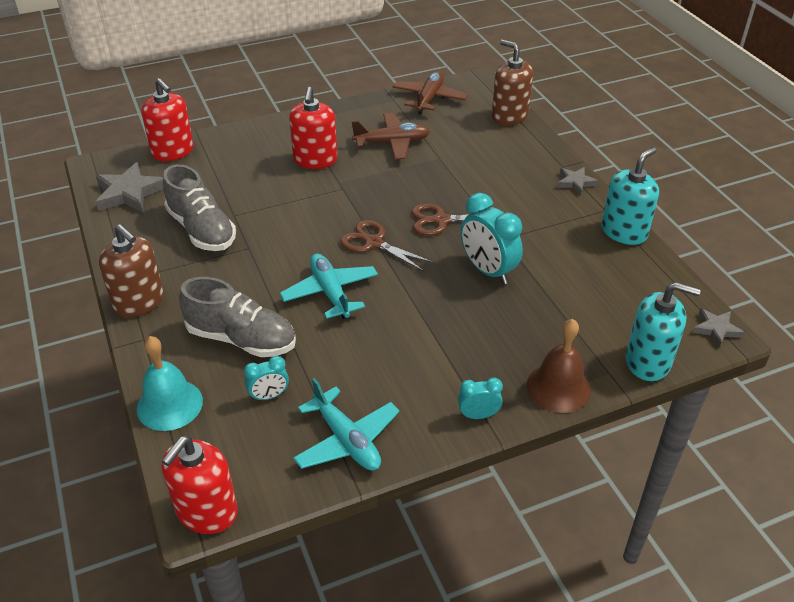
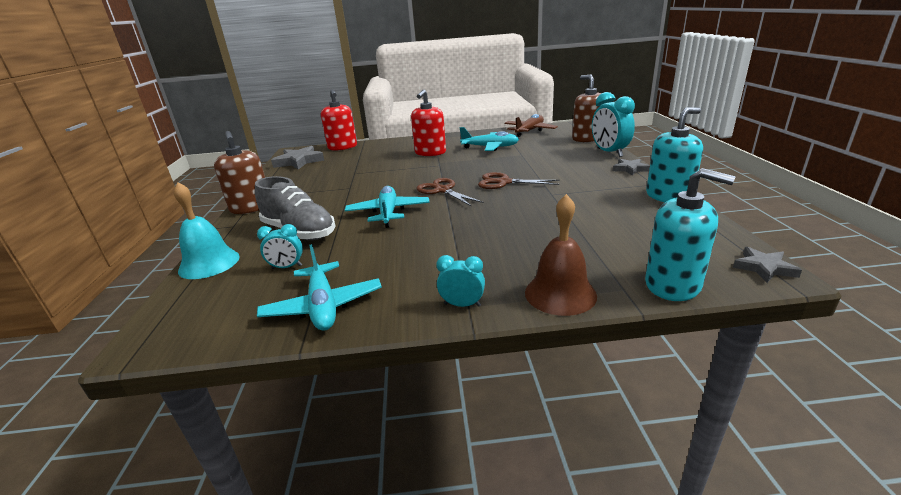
camera: 20 degrees right, 15 degrees down
red soap dispenser [162,436,238,534] -> none
grey shoe [163,165,236,251] -> none
brown plane [352,113,430,160] -> turquoise plane [460,127,519,151]
turquoise clock [461,193,523,284] -> turquoise clock moved to [592,92,635,157]

